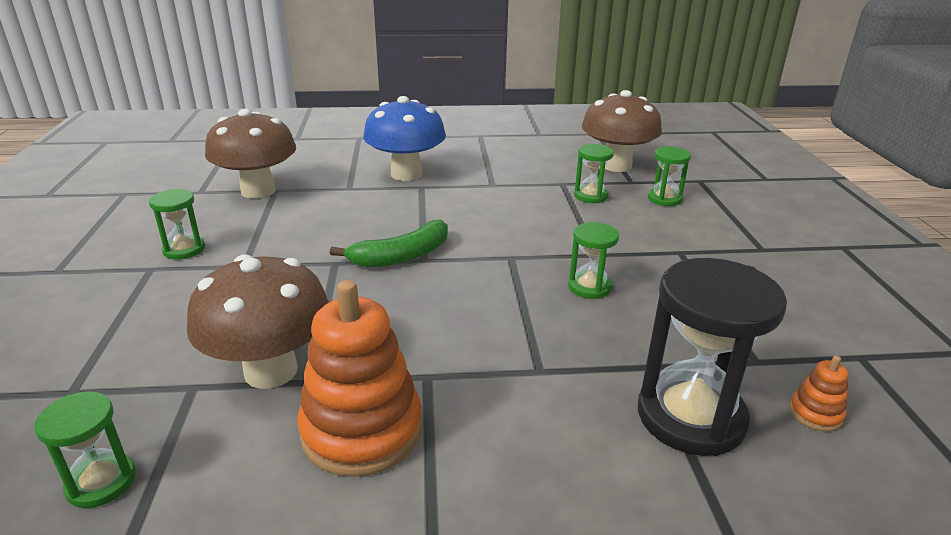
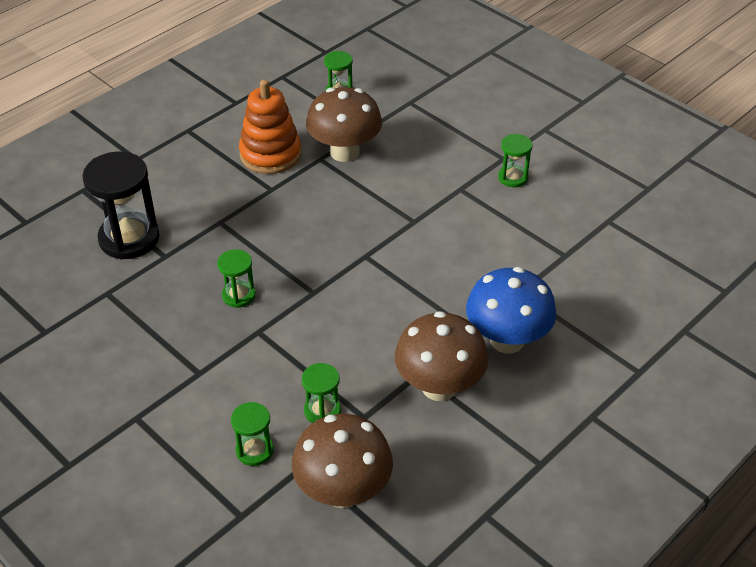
camera: 140 degrees right, 15 degrees up
brown mushroom [205,109,296,199] -> brown mushroom moved to [395,311,488,401]
green banana [330,220,448,267] -> none
orange stacking toy [789,356,849,432] -> none

